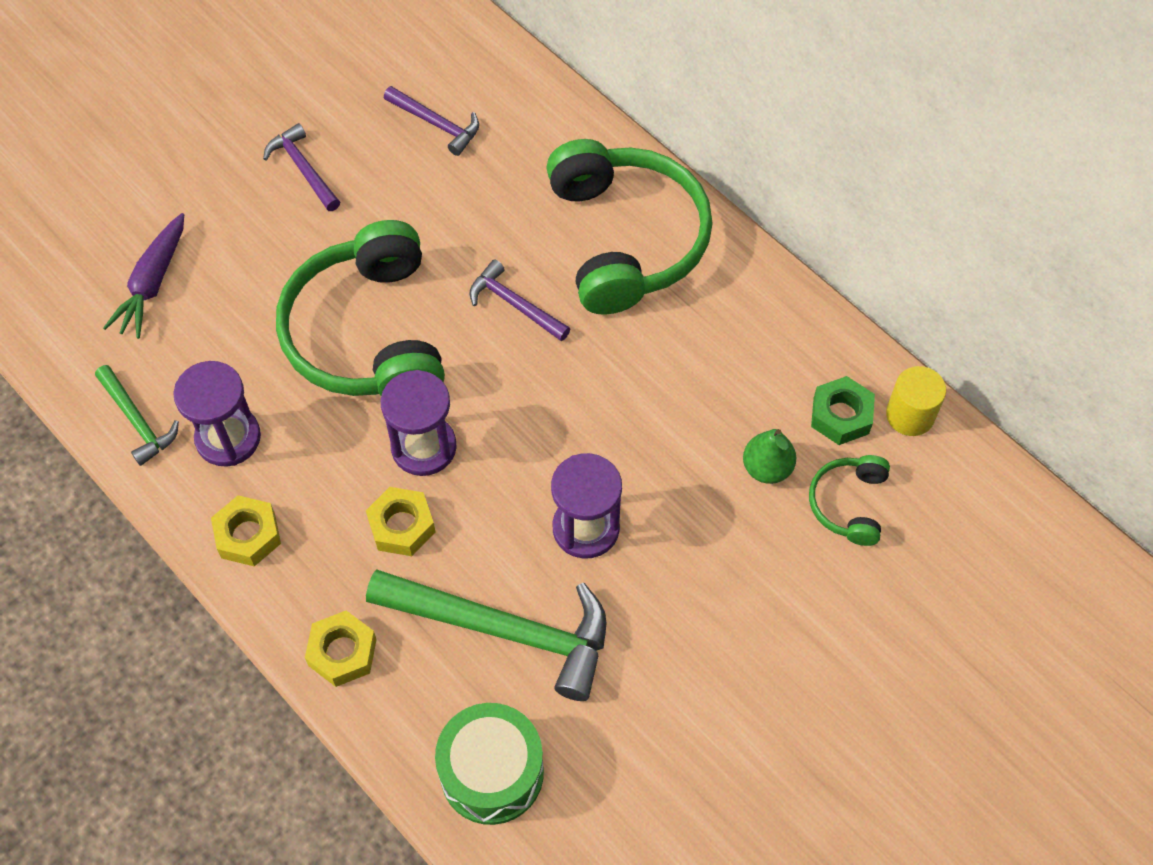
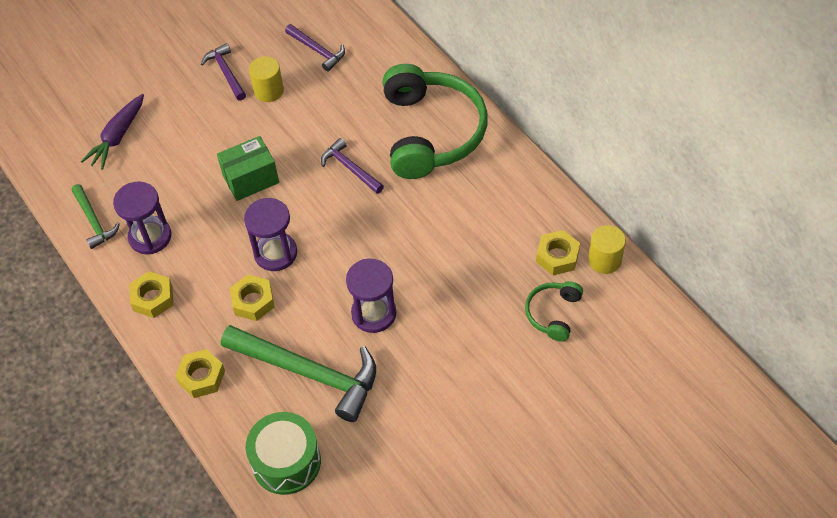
camera: 10 degrees right, 5 degrees down
green headphones [276,220,445,396] -> green box [217,136,279,201]
green pear [743,429,796,484] -> none
green nut [811,376,875,445] -> yellow nut [536,230,580,275]
none -> yellow cylinder [249,56,284,102]

